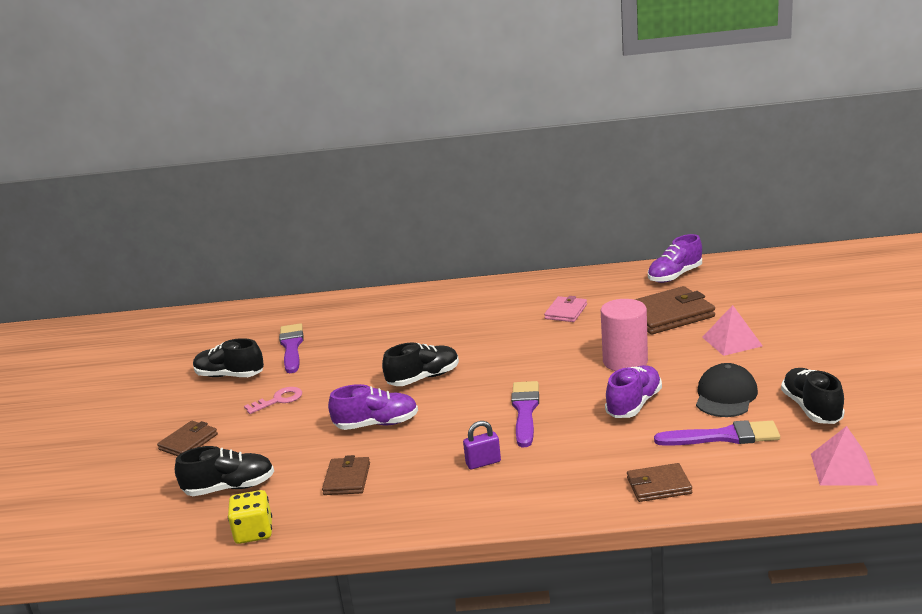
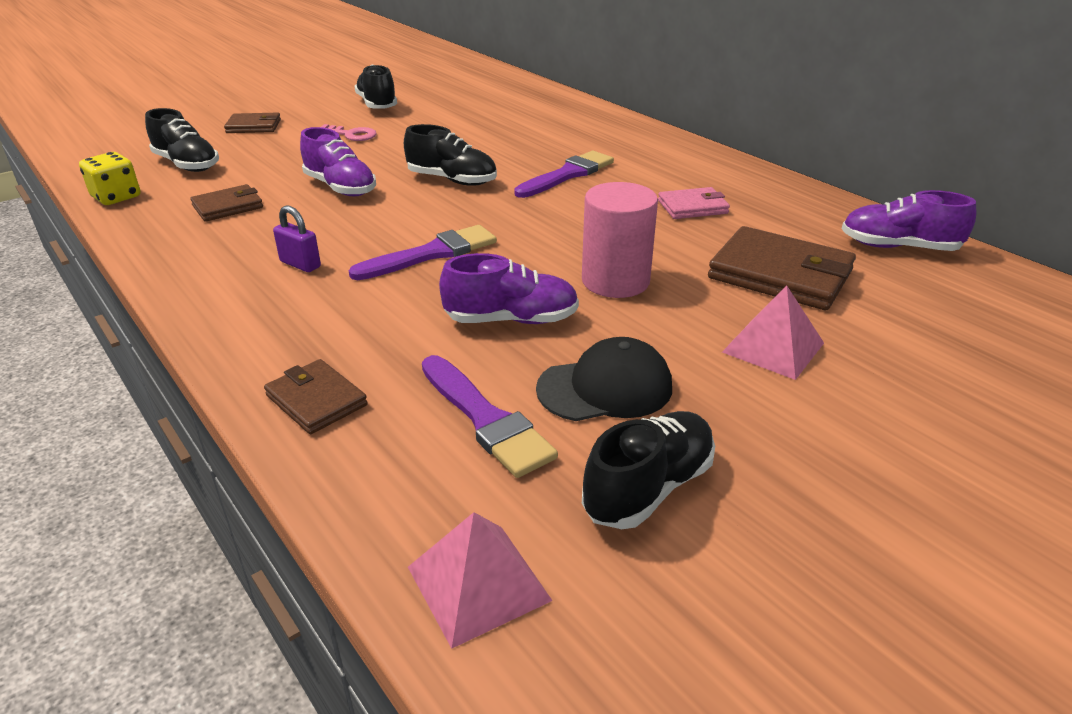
camera: 50 degrees right, 10 degrees up
purple brush [279,323,304,373] -> purple brush moved to [514,151,614,198]

